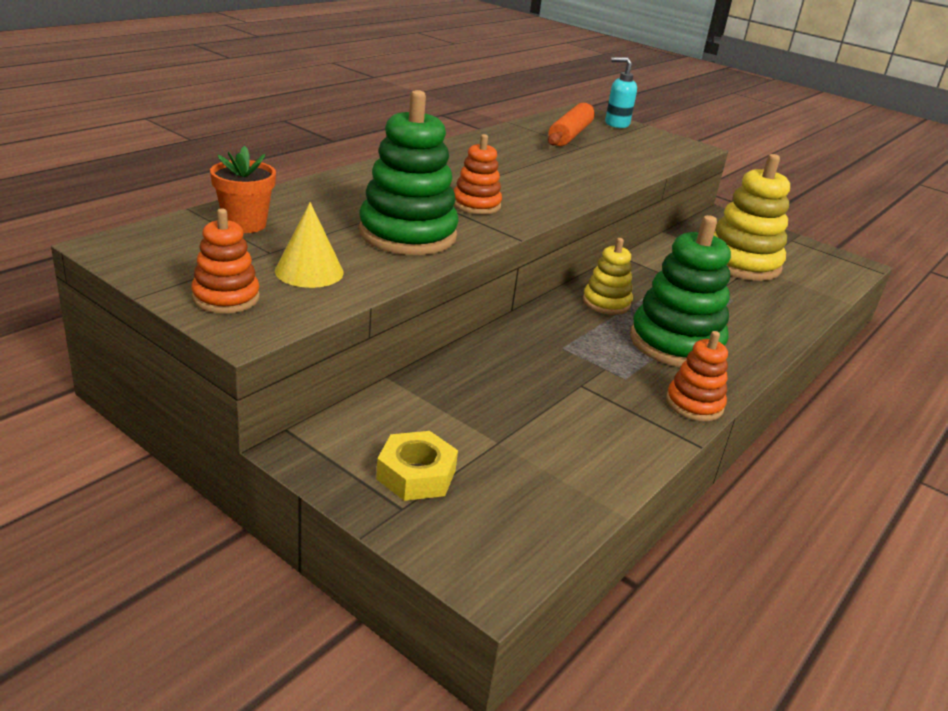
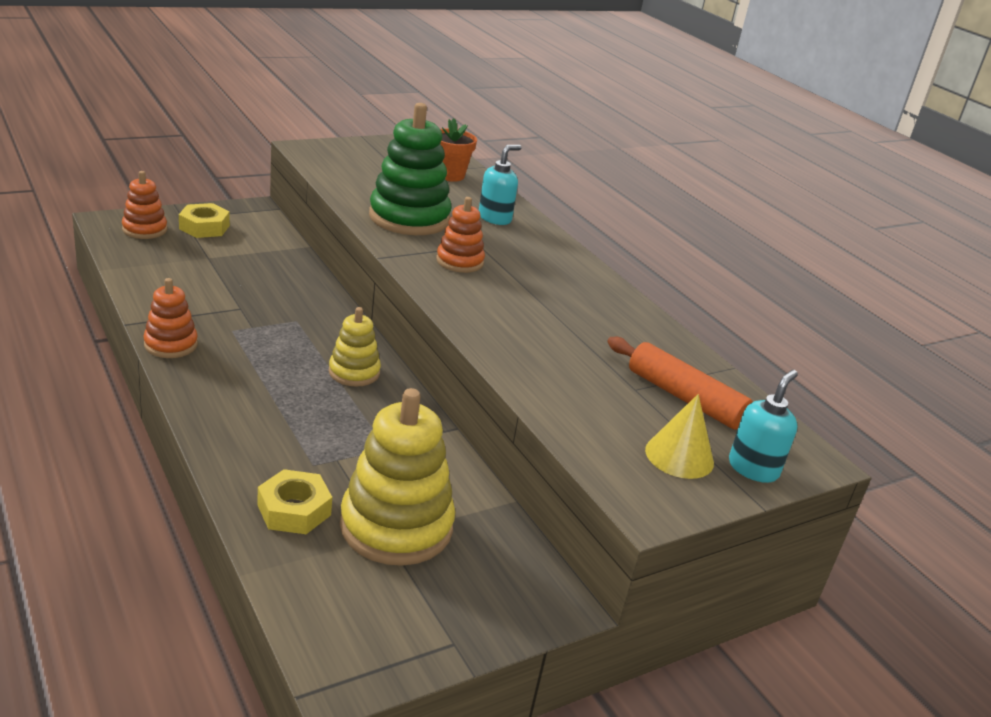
camera: 110 degrees right, 0 degrees up
orange stacking toy [191,209,260,313] -> orange stacking toy moved to [122,171,167,239]
yellow cone [275,202,344,288] -> yellow cone moved to [645,394,714,479]
green stacking toy [630,215,731,367] -> none
none -> yellow nut [257,469,332,534]
none -> turquoise soap dispenser [479,145,522,225]

